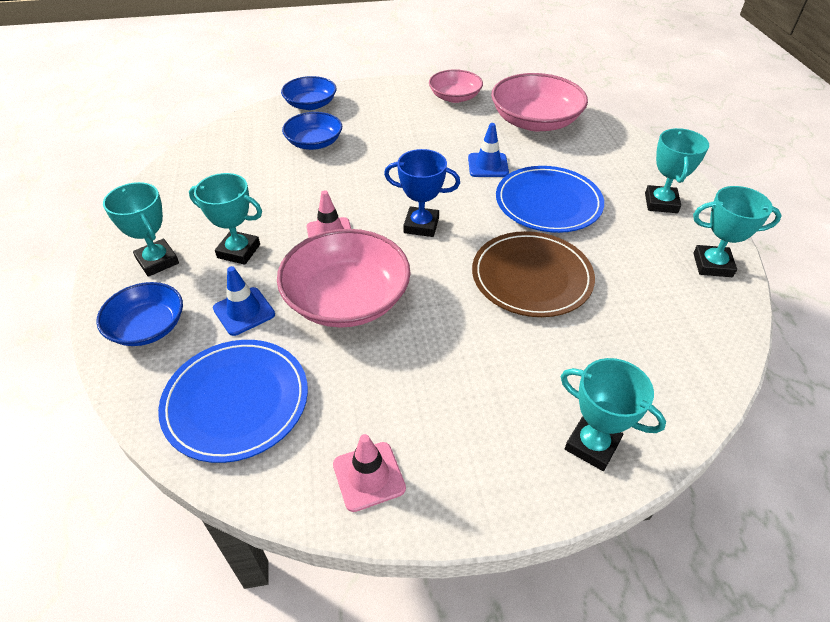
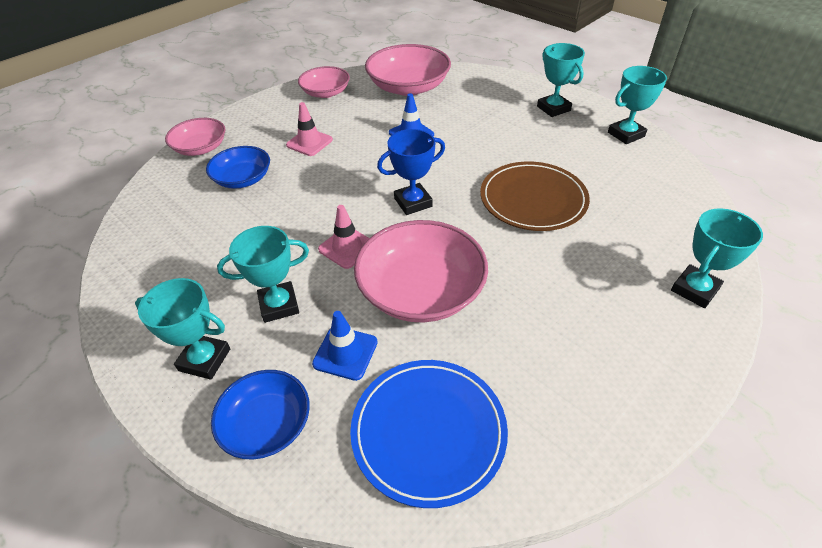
camera: 35 degrees left, 0 degrees up
blue bowl [281,76,336,110] -> pink bowl [165,118,226,156]
pink traffic cone [333,434,406,512] -> pink traffic cone moved to [286,102,333,156]
blue plate [496,166,604,233] -> none
turquoise trophy [560,358,666,471] -> turquoise trophy turned 45 degrees counterclockwise [671,208,763,308]

